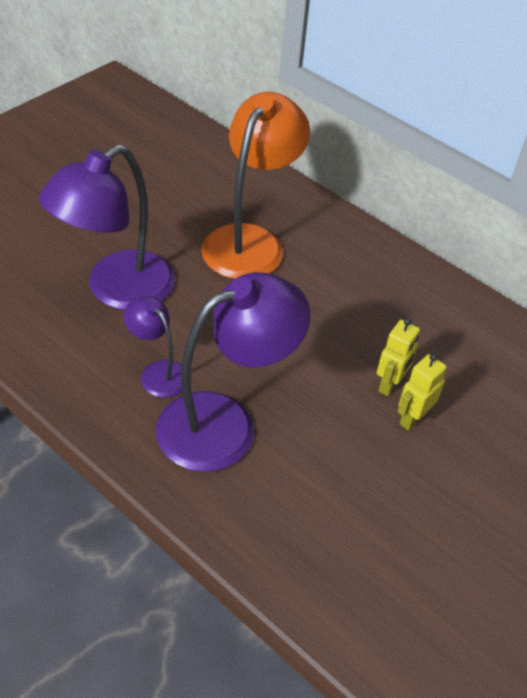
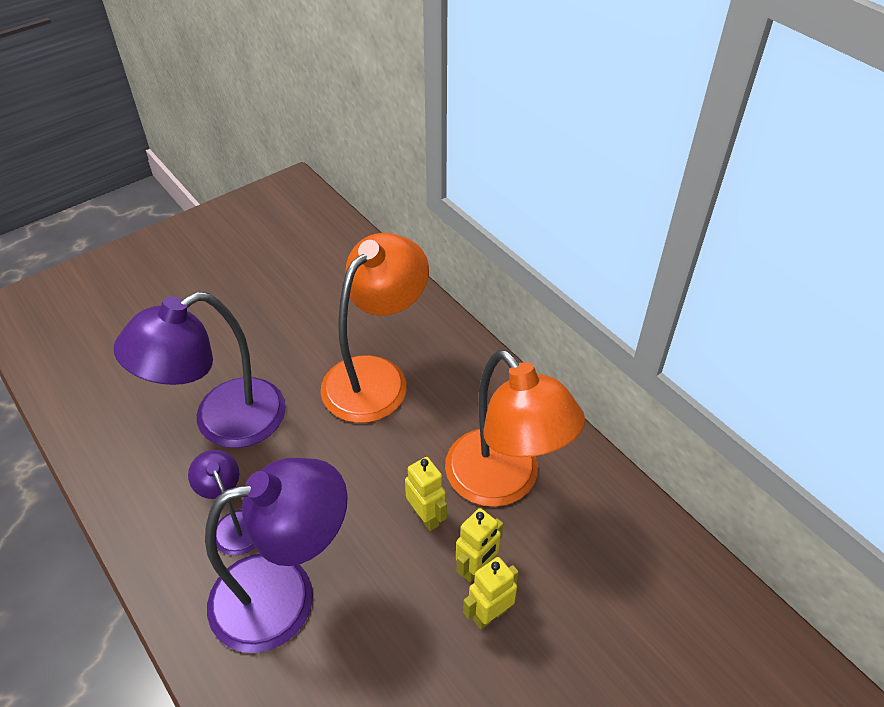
camera: 15 degrees right, 0 degrees up
none -> yellow robot [405,457,447,531]
none -> orange lamp [445,349,585,507]

